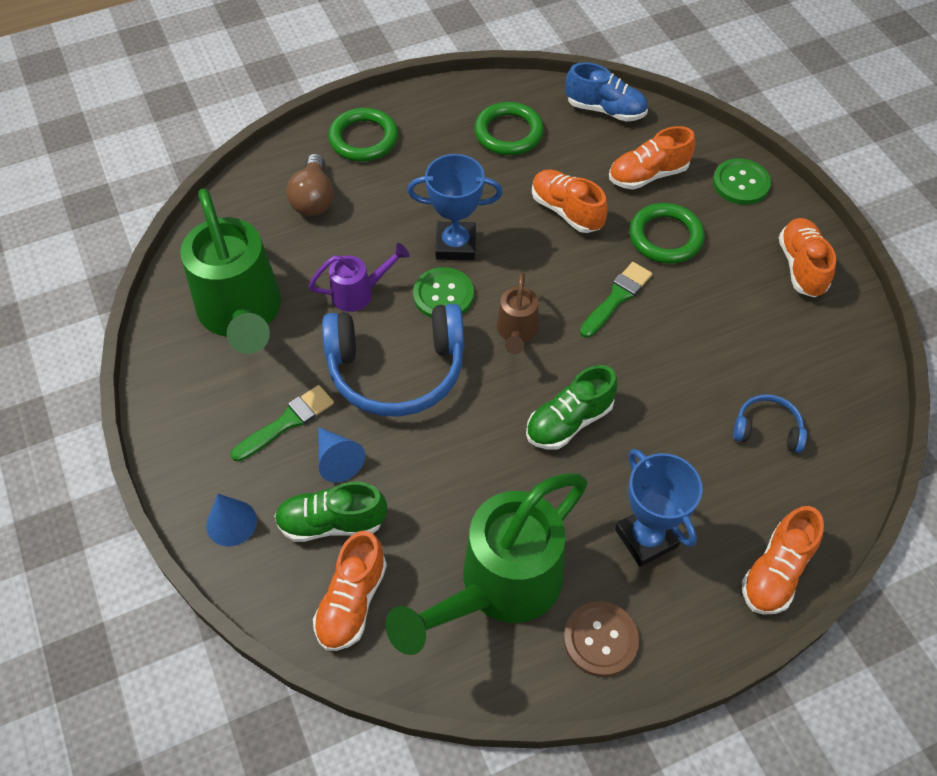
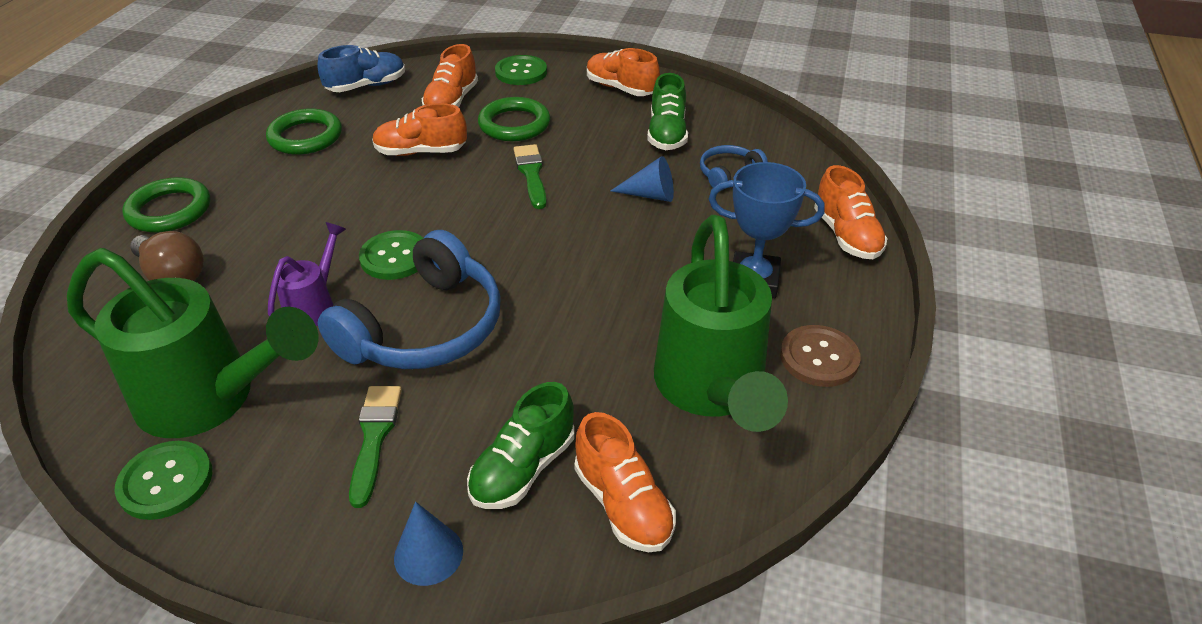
camera: 50 degrees left, 15 degrees down
blue cone [318,427,365,483] -> blue cone moved to [610,156,674,202]
blue trophy [407,154,503,260] -> none
brown watering can [497,272,538,354] -> none
green shoe [526,365,618,450] -> green shoe moved to [647,73,688,150]
none -> green button [115,441,212,520]

